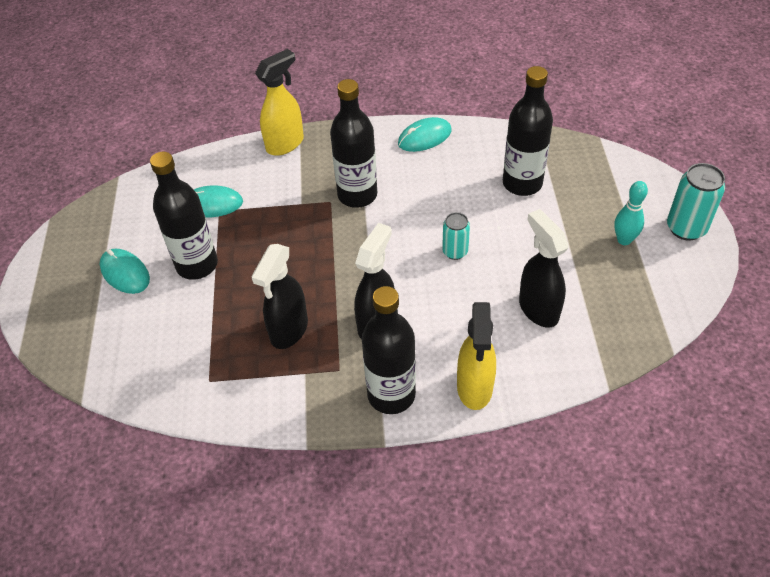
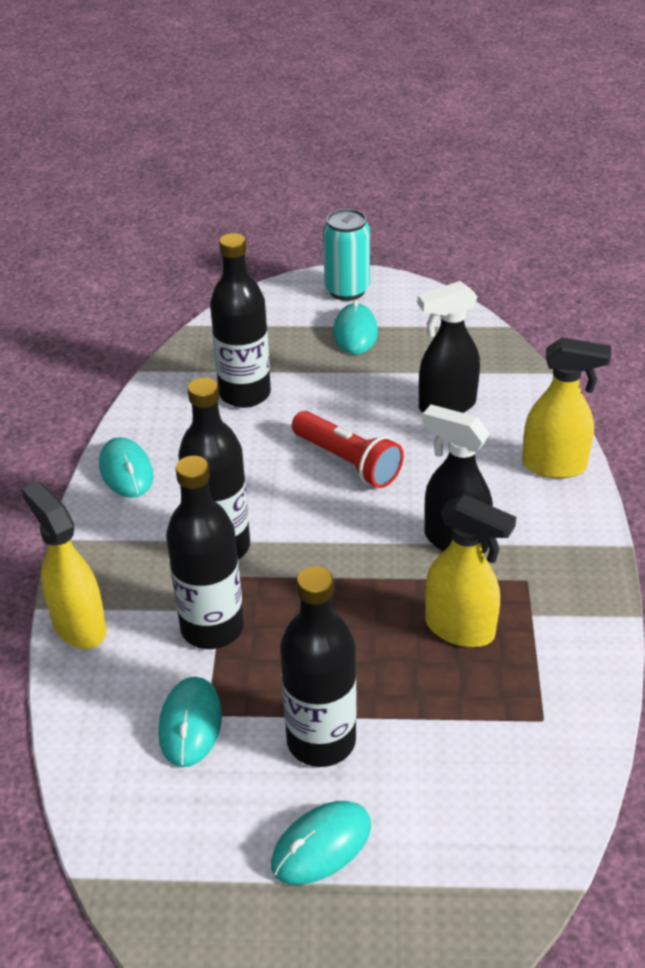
camera: 85 degrees left, 10 degrees down
black spray bottle [251,244,308,349] -> yellow spray bottle [425,494,516,647]
black bottle [362,286,416,414] -> black bottle moved to [166,455,244,649]
turquoise can [442,212,470,260] -> red flashlight [292,411,404,488]
turquoise bowling pin [614,181,648,245] -> turquoise mouse [333,300,378,354]

